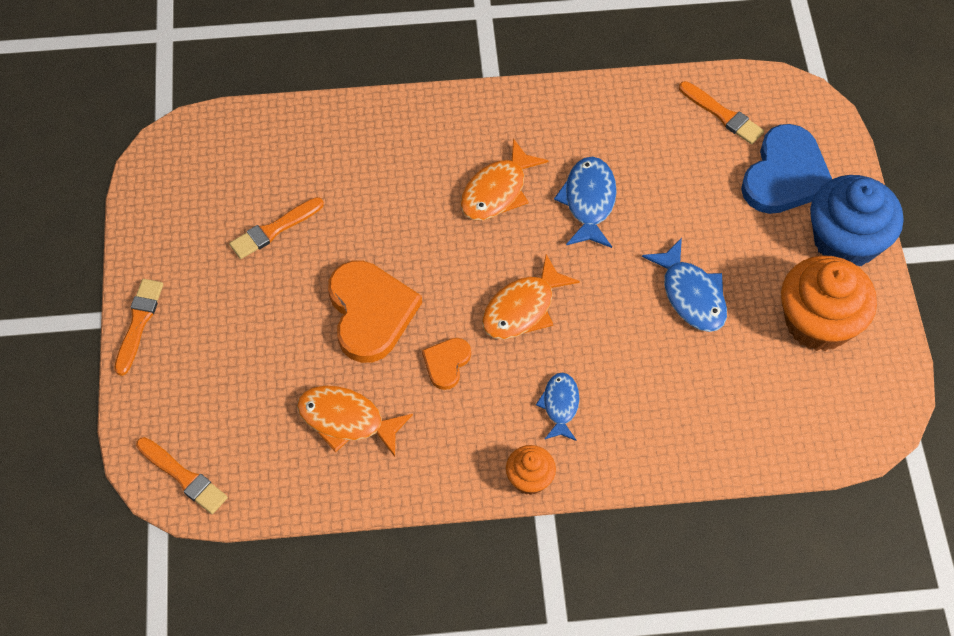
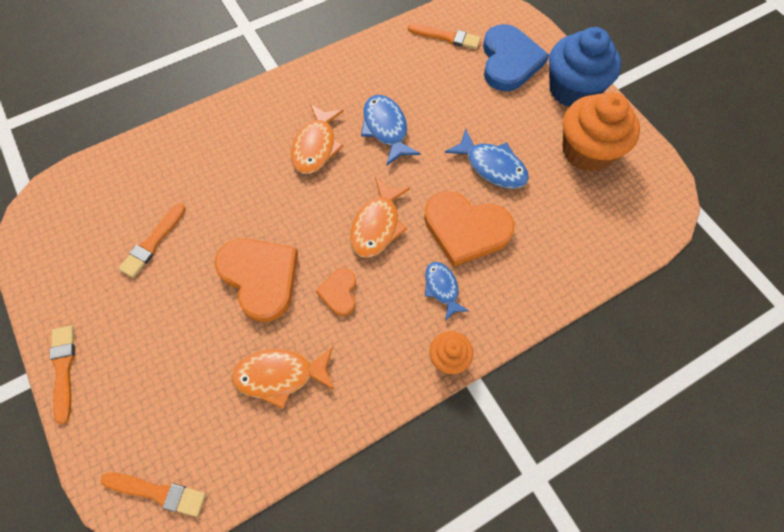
camera: 25 degrees left, 5 degrees up
none -> orange heart [424,191,515,267]

